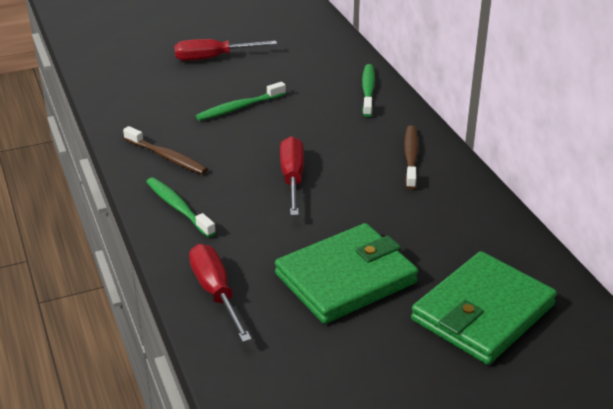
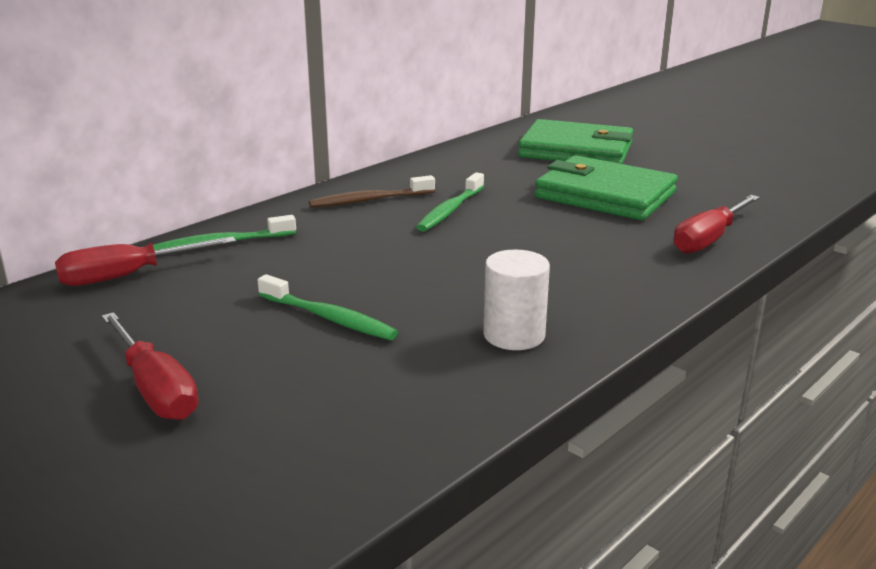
camera: 115 degrees left, 10 degrees down
brown toothbrush [123,126,208,174] -> white cylinder [483,249,550,350]
green toothbrush [146,177,216,238] -> green toothbrush moved to [416,172,484,232]
red screwdriver [280,136,304,216] -> red screwdriver moved to [55,237,236,286]

